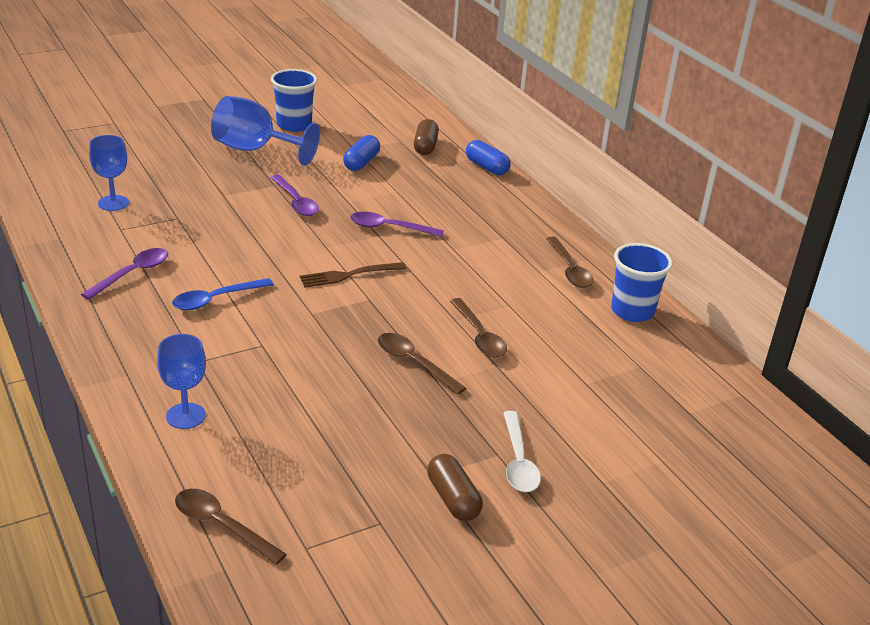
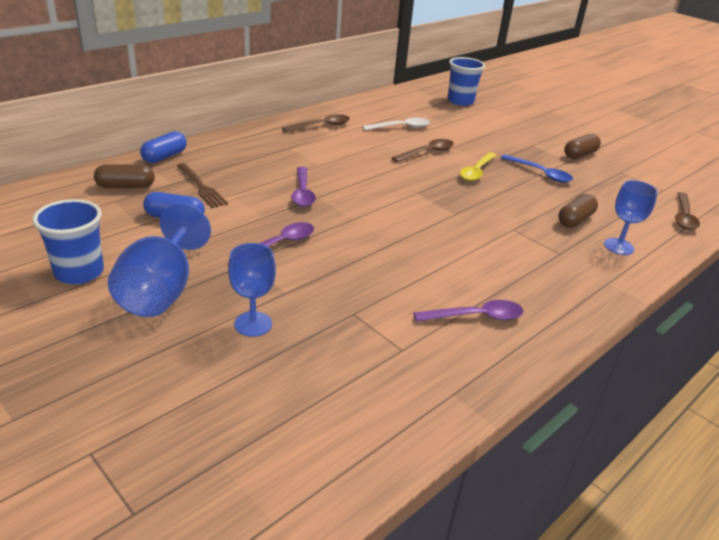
camera: 105 degrees left, 0 degrees up
purple spoon [81,248,168,300] -> purple spoon turned 150 degrees clockwise [413,300,524,322]
blue goblet [89,135,129,211] -> blue goblet moved to [228,243,276,337]
blue spoon [172,278,274,310] -> blue spoon moved to [501,154,573,183]
brown fork [300,262,406,288] -> brown fork moved to [177,163,228,208]
brown spoon [378,333,467,395] -> yellow spoon [460,152,497,181]
white spoon [504,411,541,492] -> white spoon moved to [362,118,430,130]
blue cup [611,243,673,322] -> blue cup moved to [448,57,485,106]
none -> brown capsule [558,194,598,228]

